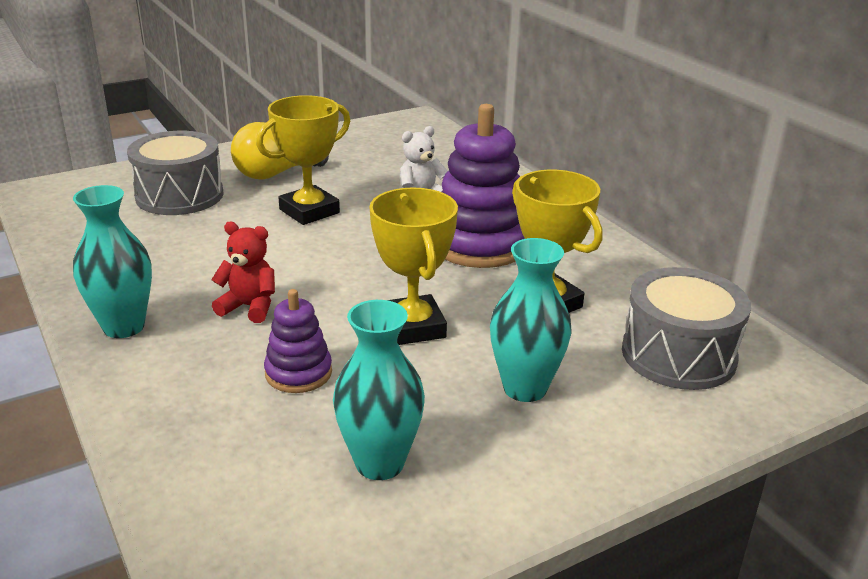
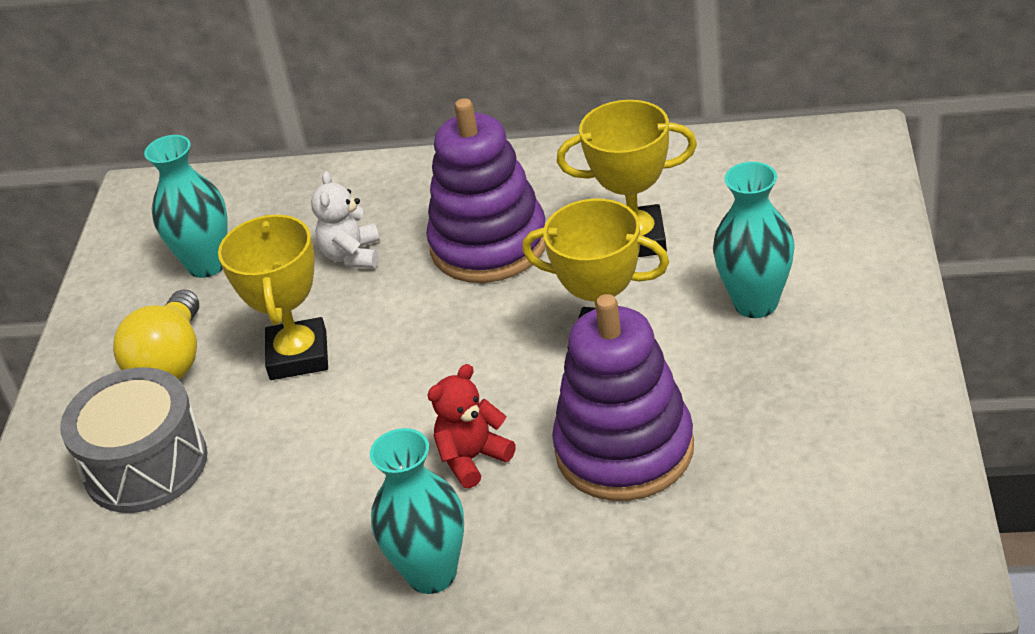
camera: 50 degrees left, 10 degrees up
purple stacking toy [264,289,332,393] -> purple stacking toy [552,294,694,501], size x1.88
turquoise vase [333,300,425,480] -> turquoise vase moved to [144,135,227,278]
grey drum [622,267,751,390] -> none

